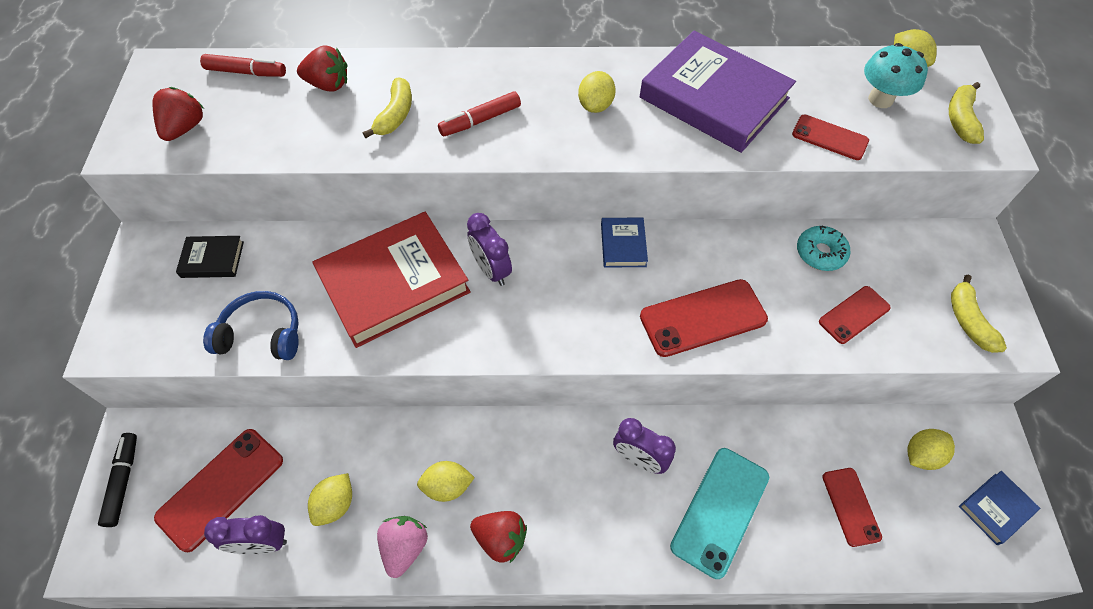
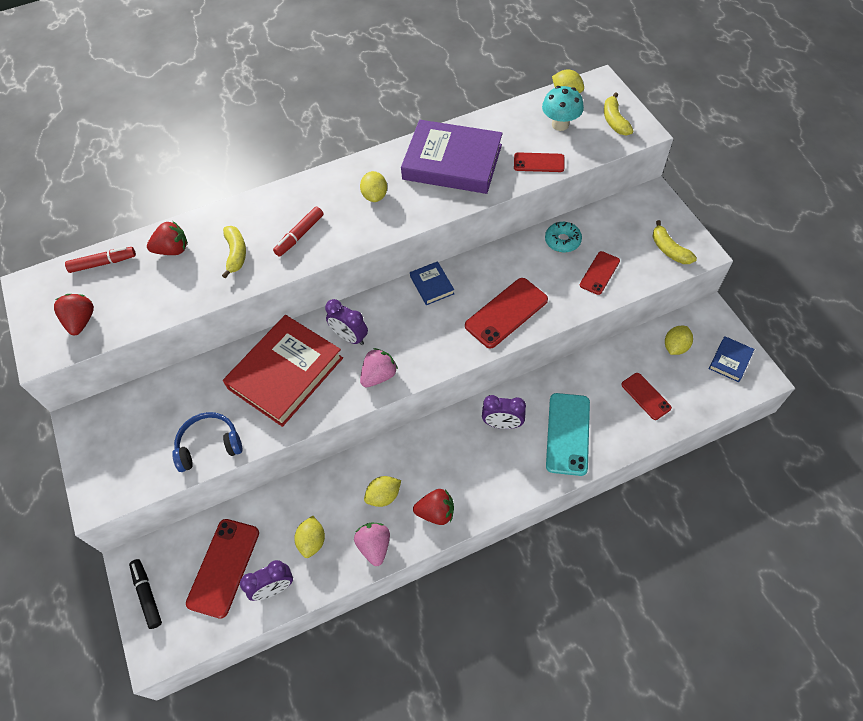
camera: 20 degrees left, 0 degrees up
black book [176,236,244,278] -> none
none -> pink strawberry [360,348,398,387]

